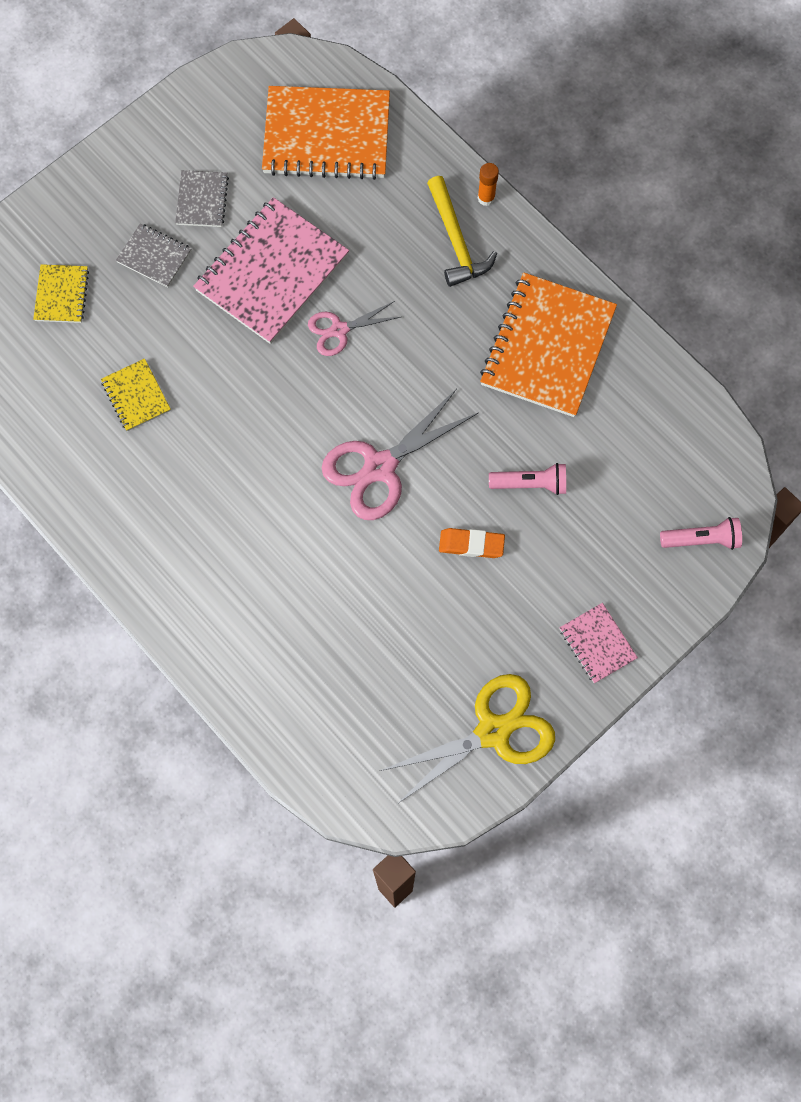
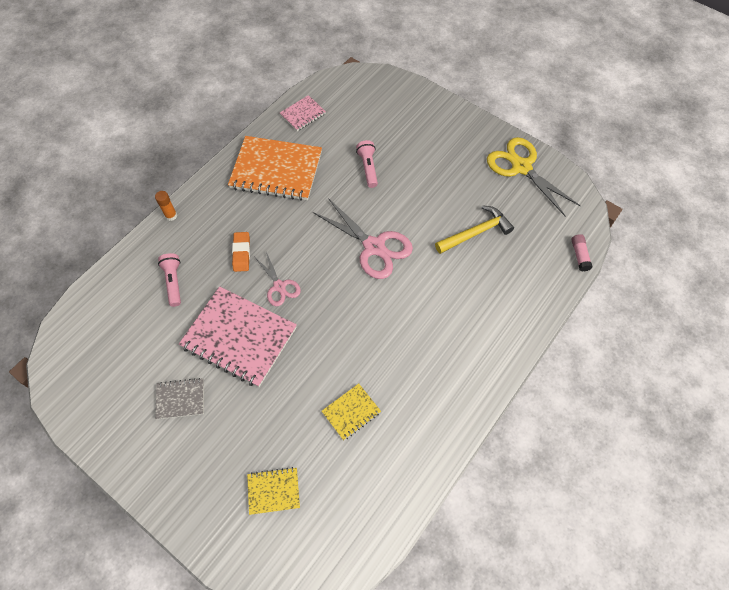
camera: 100 degrees left, 10 degrees down
grey notebook [116,223,192,287] -> none
orange notebook [262,86,390,180] -> none
yellow hammer [427,176,497,287] -> yellow hammer moved to [435,205,514,254]
orange eraser [439,528,505,558] -> orange eraser moved to [232,232,250,272]
pink notebook [559,603,638,683] -> pink notebook moved to [280,95,326,131]
pink flashlight [660,517,742,550] -> pink flashlight moved to [158,253,181,307]
none -> pink glue stick [571,234,592,272]

